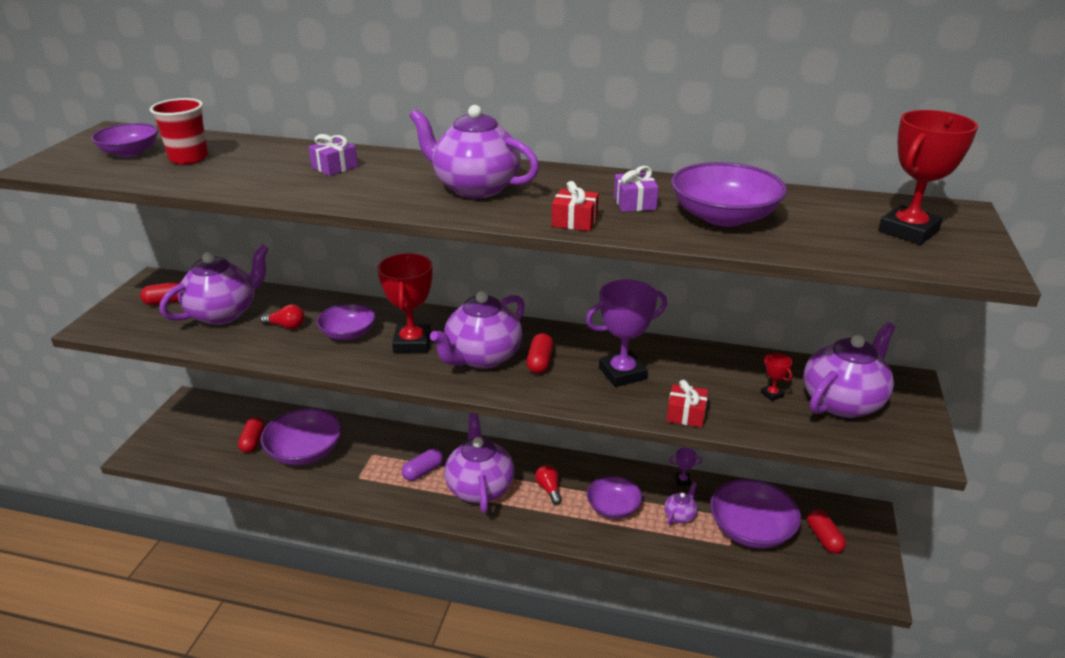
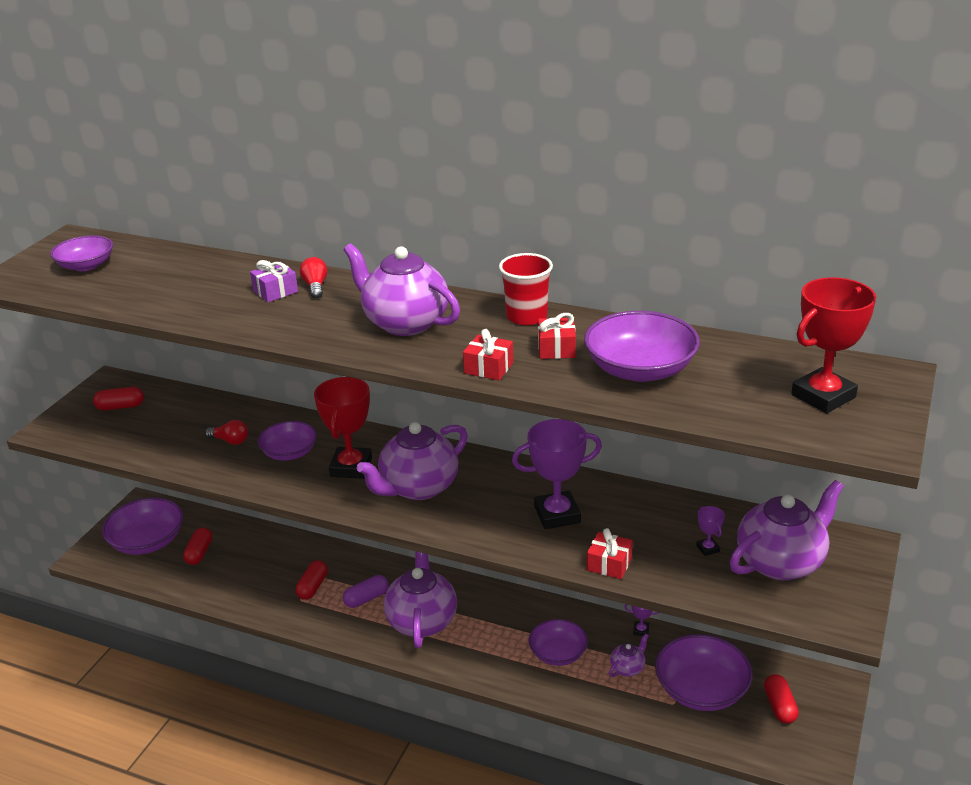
camera: 10 degrees right, 0 degrees up
red cup [150,98,209,164] -> red cup moved to [499,253,553,325]
purple teapot [160,244,269,325] -> none
purple bowl [261,408,342,465] -> purple bowl moved to [102,497,184,555]
red capsule [526,333,553,374] -> red capsule moved to [295,560,328,600]
red light bulb [535,464,562,505] -> red light bulb moved to [300,257,327,299]
purple gift [614,166,659,212] -> red gift [538,313,576,359]
red trophy [761,353,792,401] -> purple trophy [696,506,725,556]

